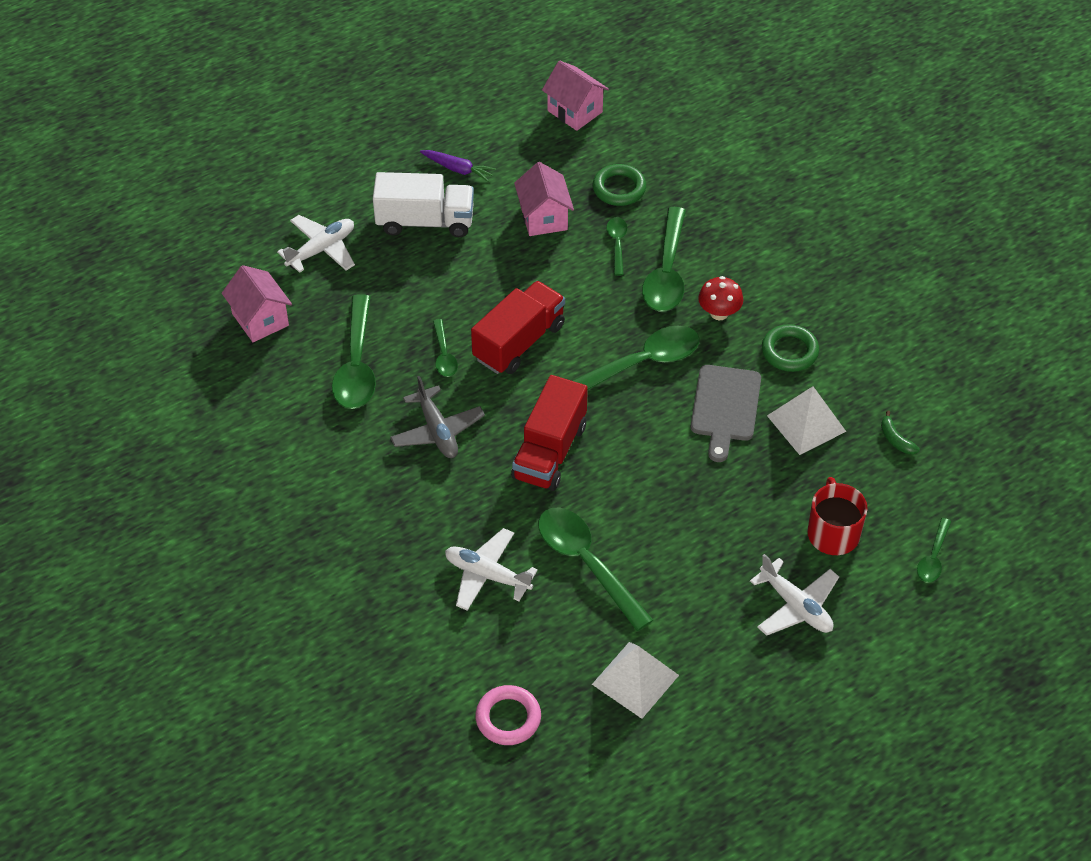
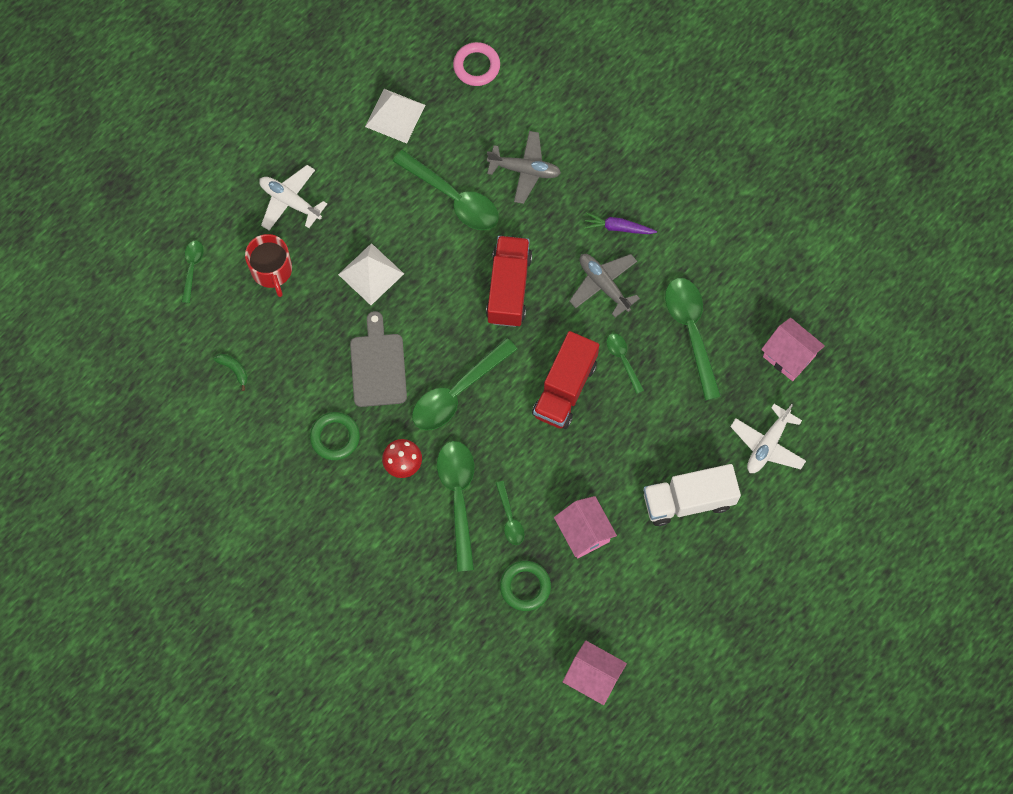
camera: 165 degrees right, 20 degrees up
purple carrot [420,150,496,182] -> purple carrot moved to [584,212,657,234]
white plane [445,528,538,611] -> grey plane [487,131,561,204]
white pyramid [767,386,846,455] -> white pyramid moved to [338,243,404,305]

